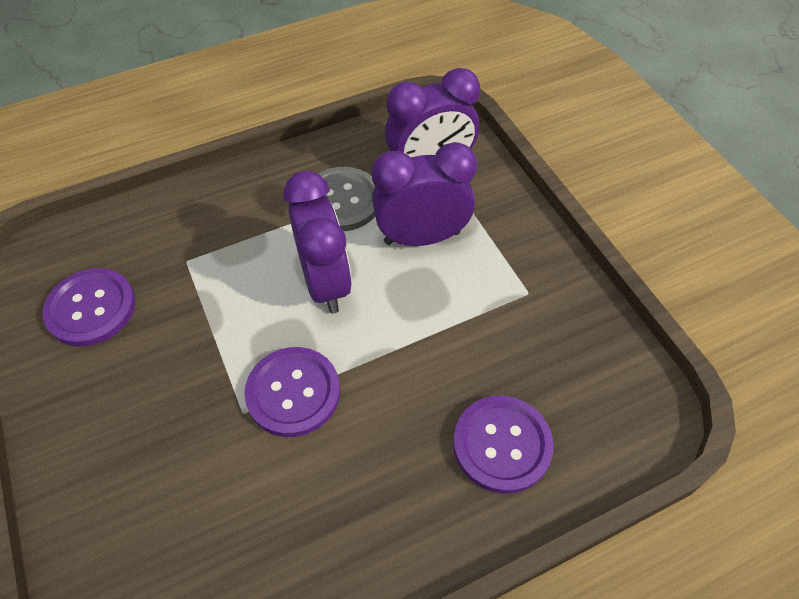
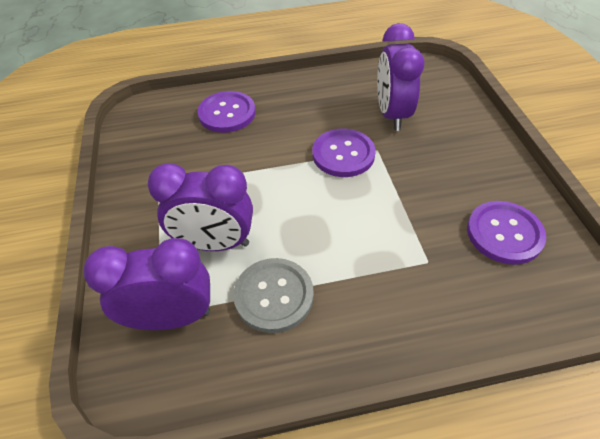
camera: 165 degrees left, 5 degrees down
purple clock [283,171,352,314] -> purple clock moved to [377,23,425,131]

